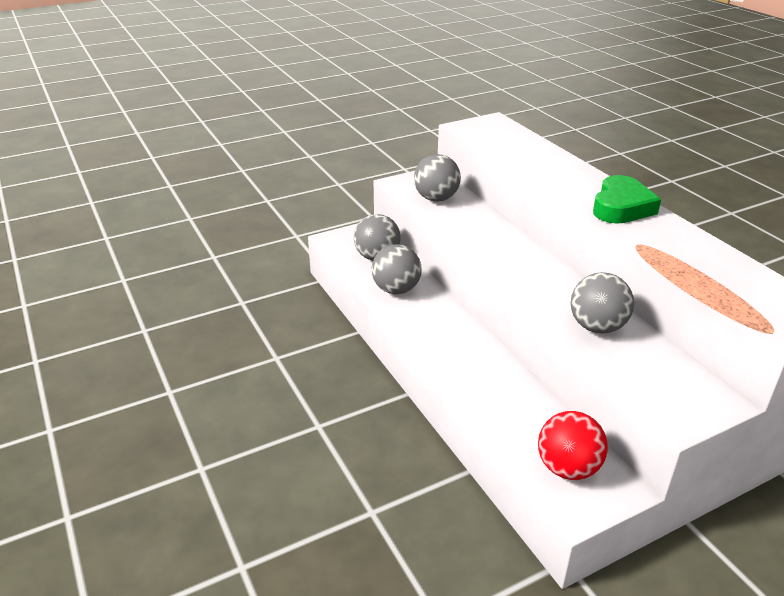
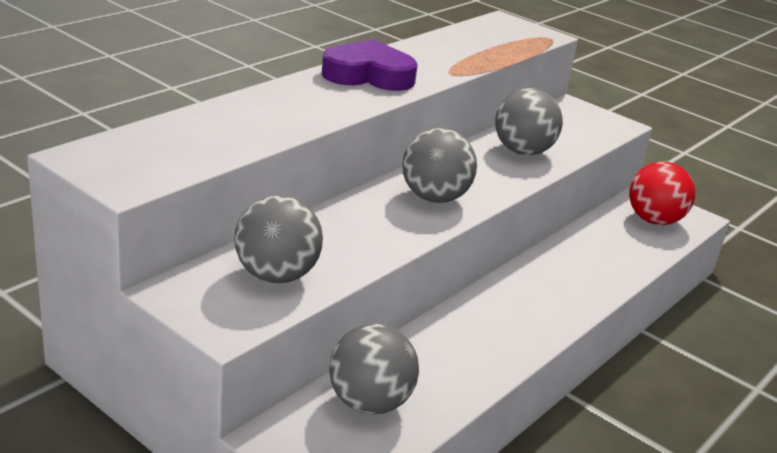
camera: 115 degrees left, 5 degrees down
grey ball [372,244,422,294] -> grey ball moved to [402,128,477,203]
green heart [593,175,661,224] -> purple heart [322,39,418,91]

